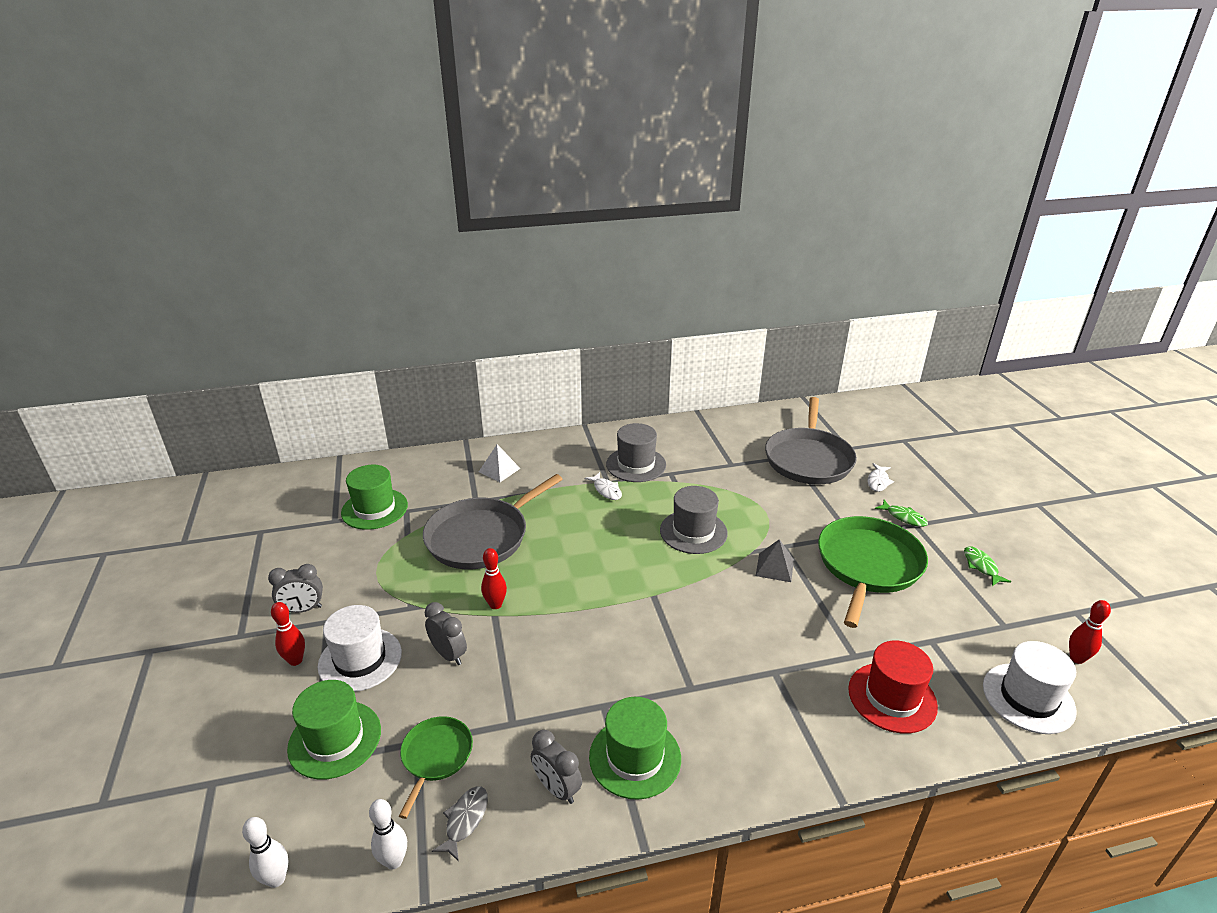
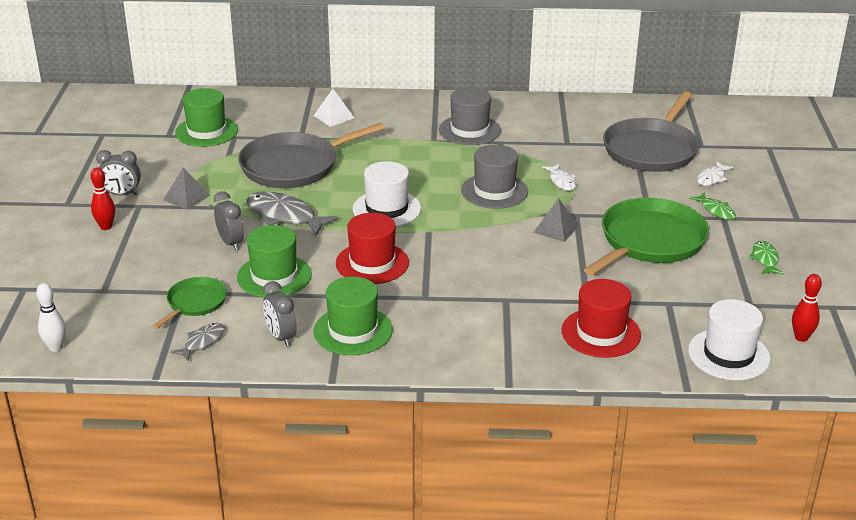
camera: 15 degrees right, 0 degrees up
green hat [287,680,381,780] -> green hat moved to [237,225,312,297]
white hat [318,605,402,692] -> white hat moved to [353,161,421,227]
white bowling pin [369,799,407,869] -> none
red bowling pin [481,548,507,609] -> grey fish [247,192,339,236]
white fish [585,472,622,500] -> white fish moved to [542,164,576,191]
none -> grey pyramid [163,168,210,210]
none -> red hat [336,213,409,284]

